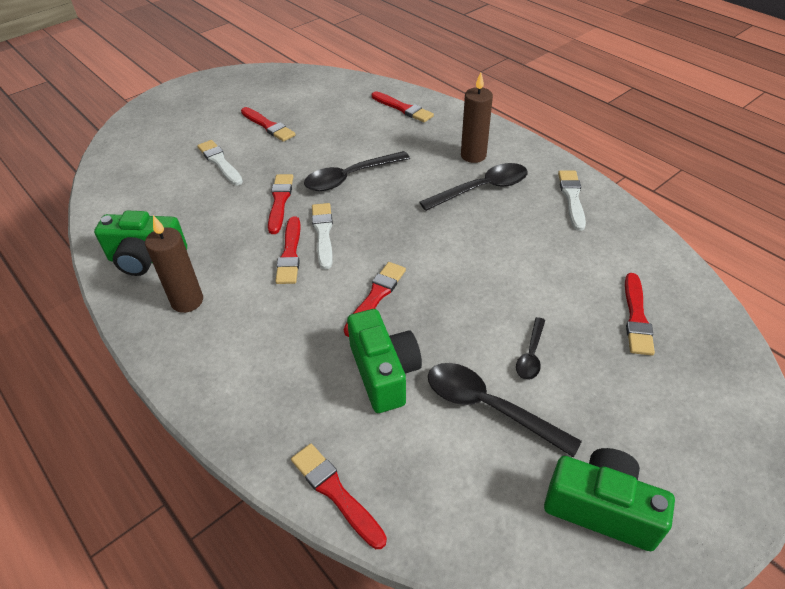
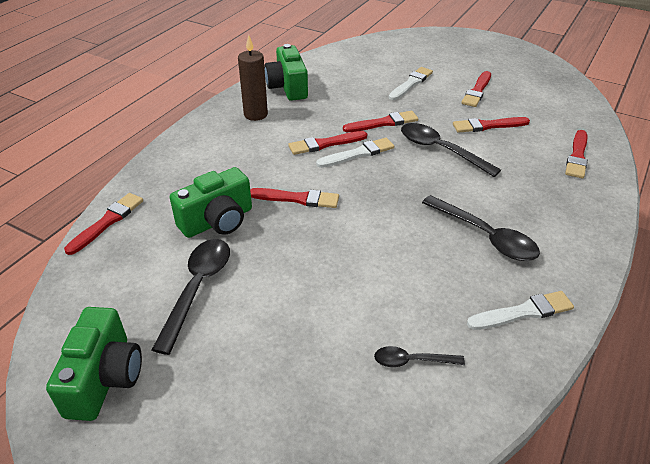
camera: 70 degrees right, 5 degrees down
brown candle [461,72,493,163] -> none
black spoon [516,317,545,380] -> black spoon moved to [374,346,465,367]
red brush [625,273,655,355] -> red brush moved to [453,117,530,133]

